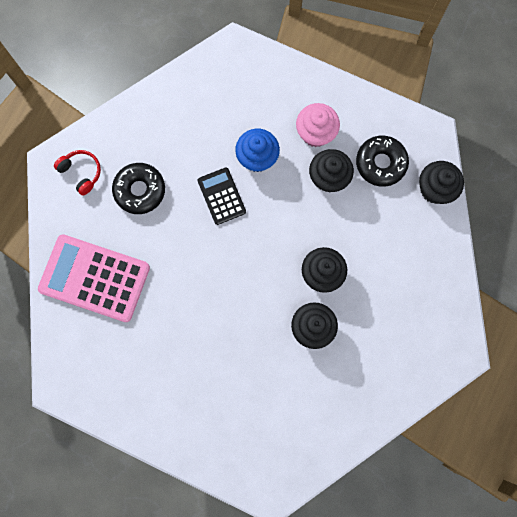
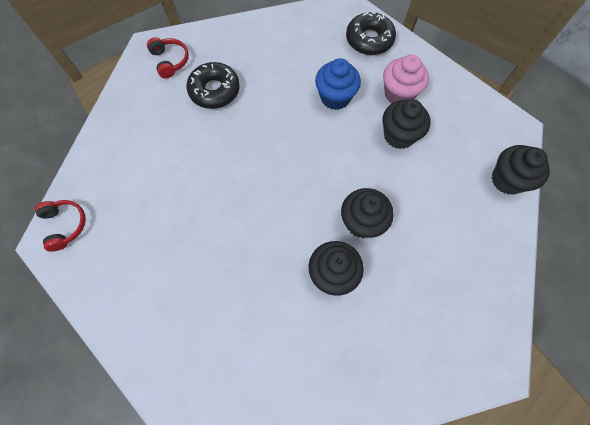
camera: 20 degrees right, 10 degrees down
pink calculator [38,234,150,322] -> none
black calculator [197,168,246,225] -> none
black donut [356,136,409,187] -> black donut moved to [346,12,396,55]
none -> red headphones [35,200,86,252]

